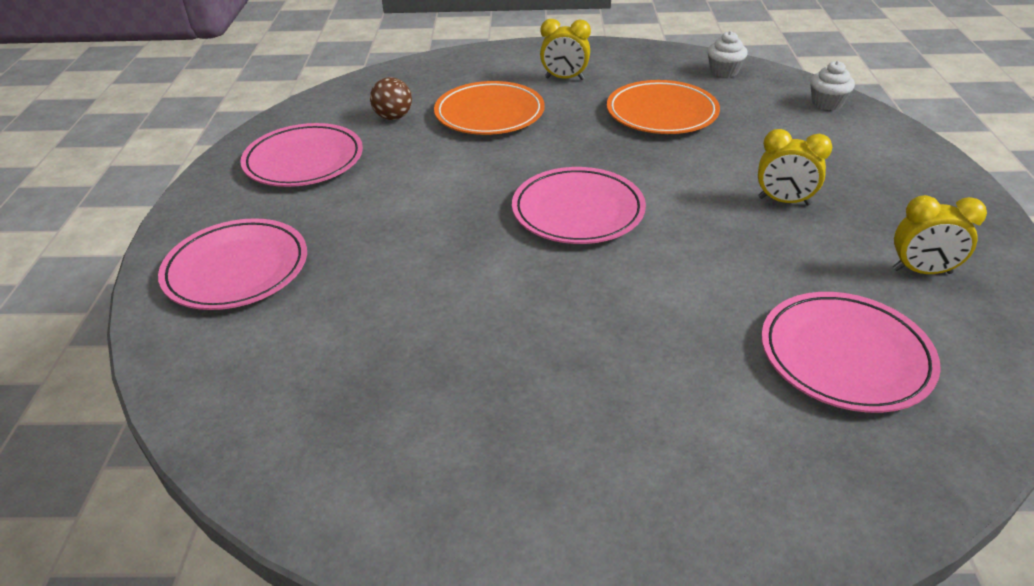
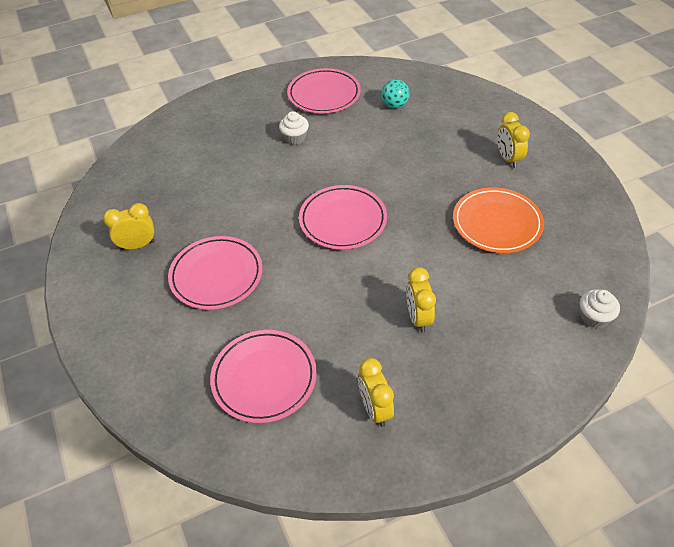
camera: 65 degrees right, 10 degrees up
pink plate [158,218,307,310] -> pink plate moved to [168,236,263,310]
brown ball [370,77,412,120] -> turquoise ball [381,79,410,109]
orange plate [434,81,545,135] -> none
white cupcake [708,31,748,77] -> white cupcake moved to [279,111,309,145]
none -> yellow clock [103,203,155,250]

